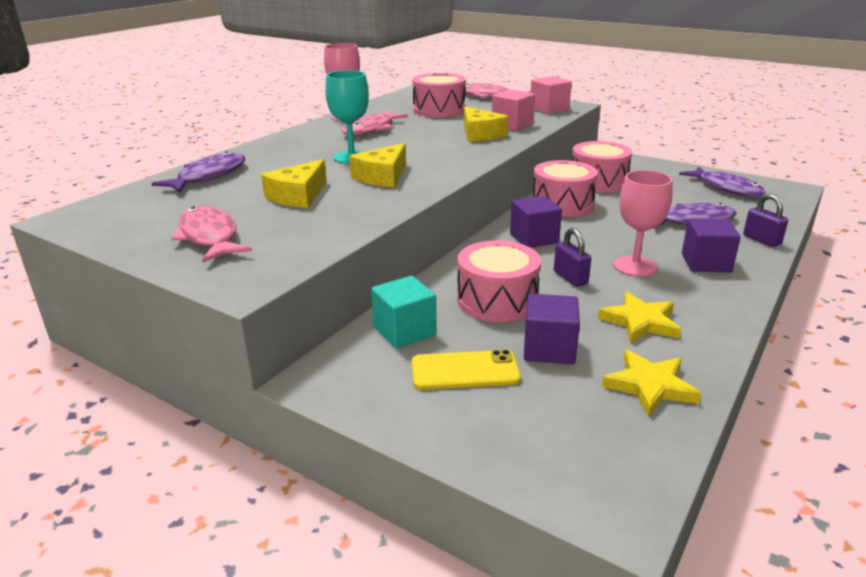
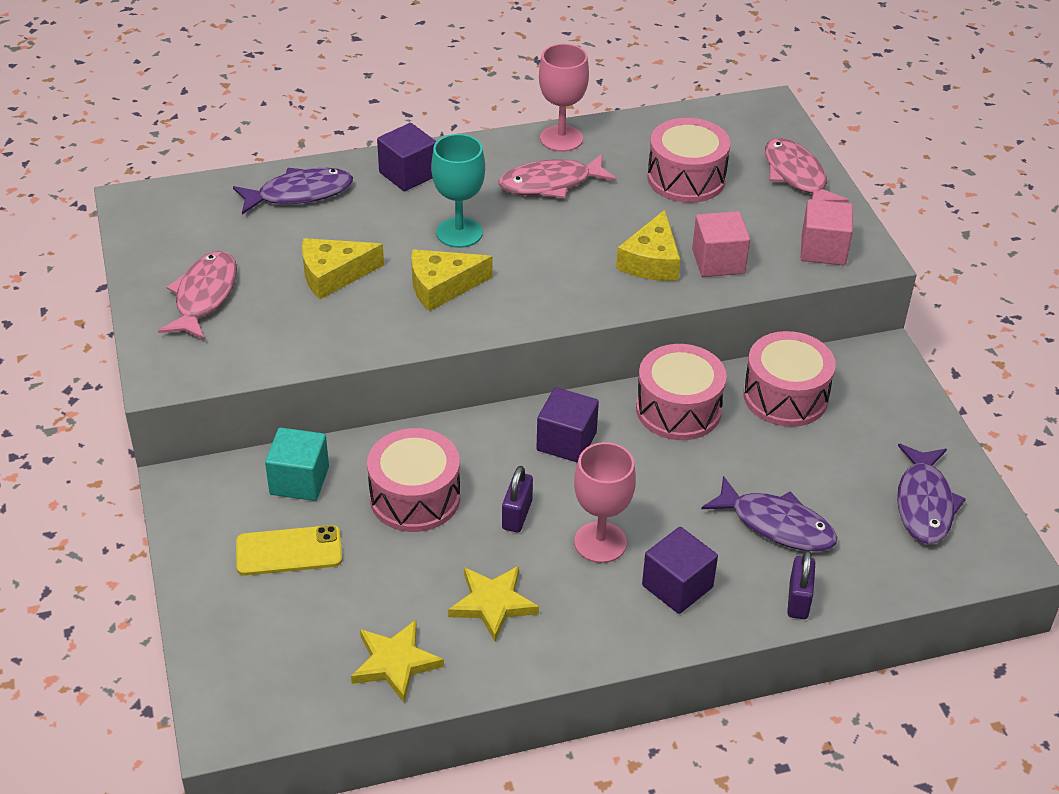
camera: 40 degrees right, 15 degrees up
yellow phone [412,350,521,390] -> yellow phone turned 45 degrees counterclockwise [236,525,342,576]
purple cube [524,294,580,364] -> purple cube moved to [377,123,436,191]

